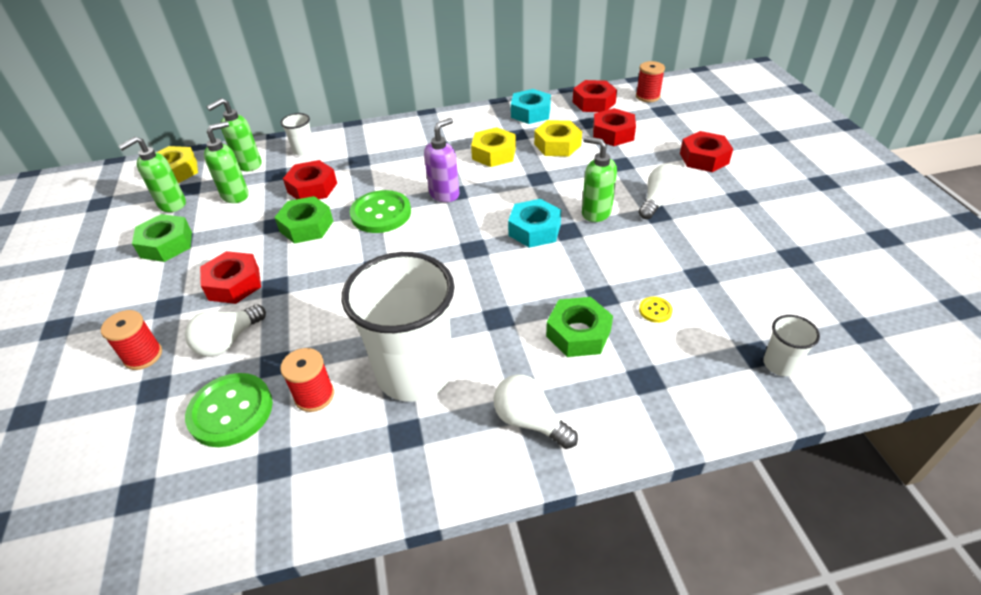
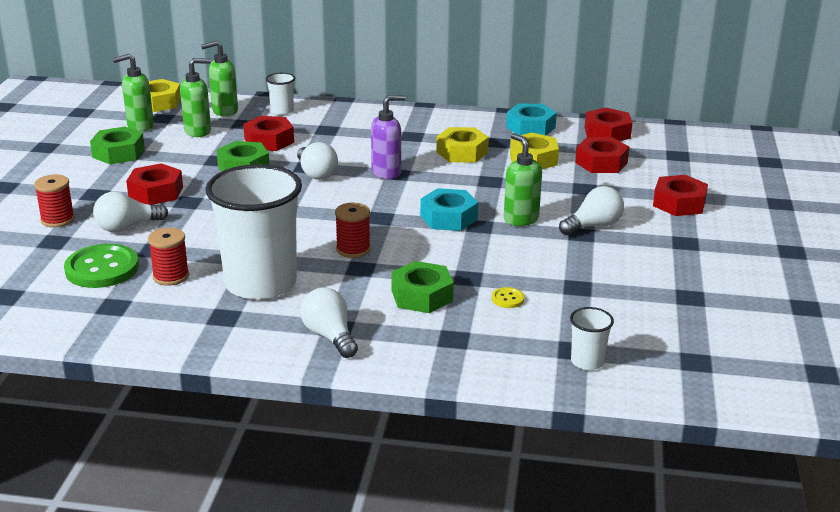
camera: 20 degrees right, 15 degrees down
green button [350,190,411,233] -> white light bulb [297,142,338,180]
red spool [636,61,665,102] -> red spool moved to [335,203,371,258]

